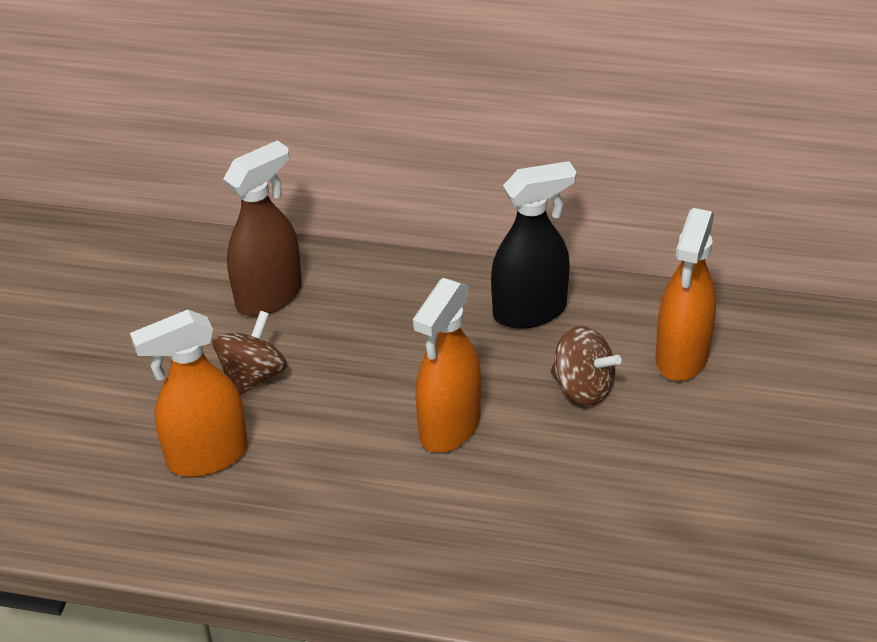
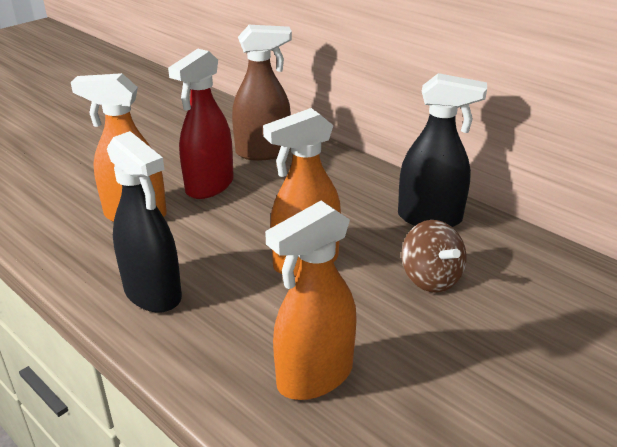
camera: 30 degrees right, 10 degrees down
brown spinning top [213,311,287,396] -> red spray bottle [168,49,234,199]
orange spray bottle [656,208,716,381] -> orange spray bottle moved to [265,201,357,400]
none -> black spray bottle [107,131,182,313]

